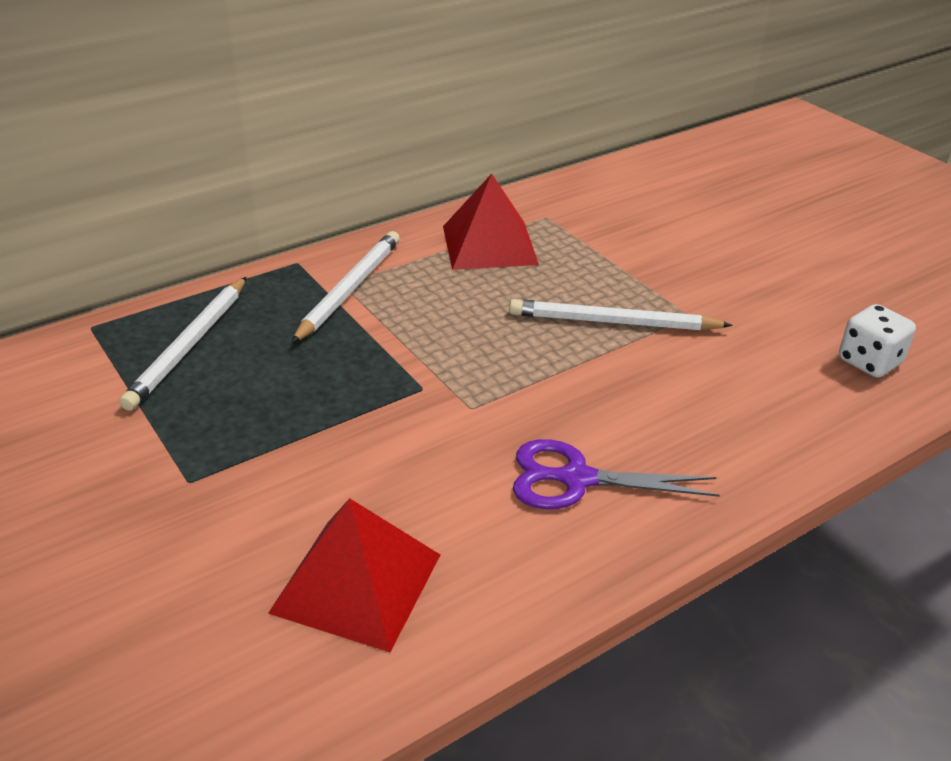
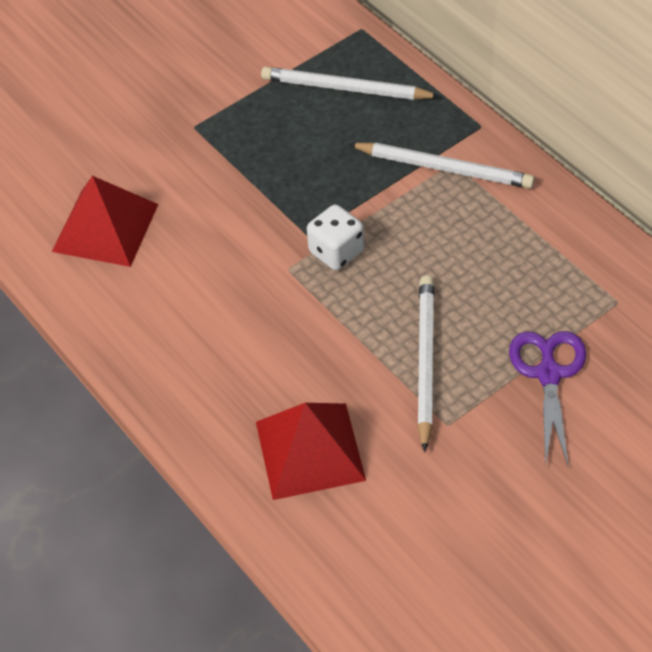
camera: 90 degrees right, 15 degrees up
red pyramid [443,174,539,270] -> red pyramid moved to [256,403,366,500]
purple scissors [513,439,720,509] -> purple scissors moved to [509,331,586,468]
white dice [839,304,916,378] -> white dice moved to [307,205,364,270]

